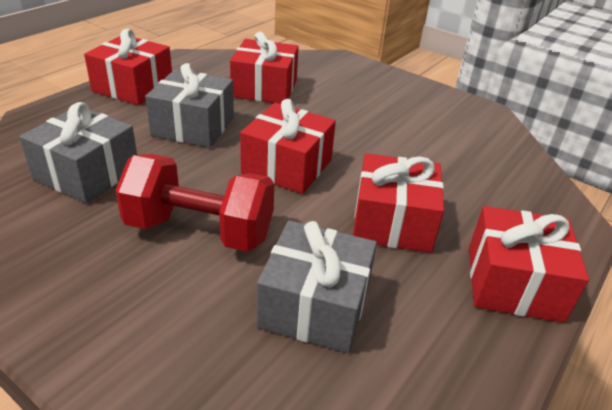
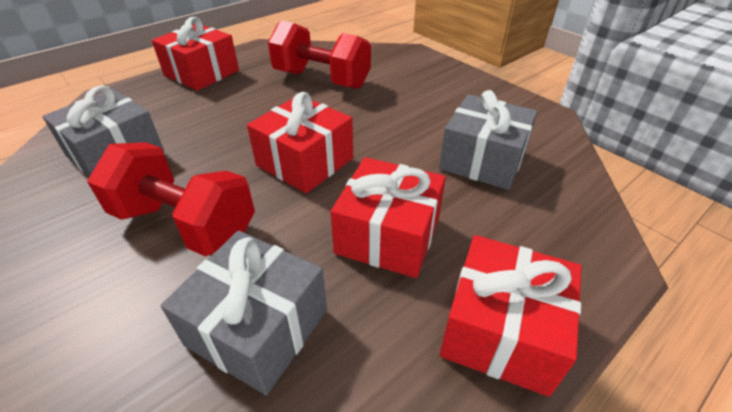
camera: 15 degrees right, 5 degrees up
grey gift [145,63,234,148] -> grey gift moved to [439,90,538,190]
red gift [230,32,299,104] -> red dumbbell [268,21,371,89]

